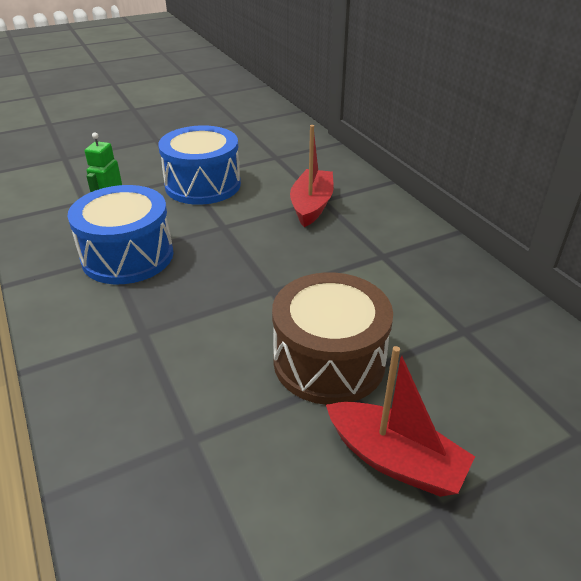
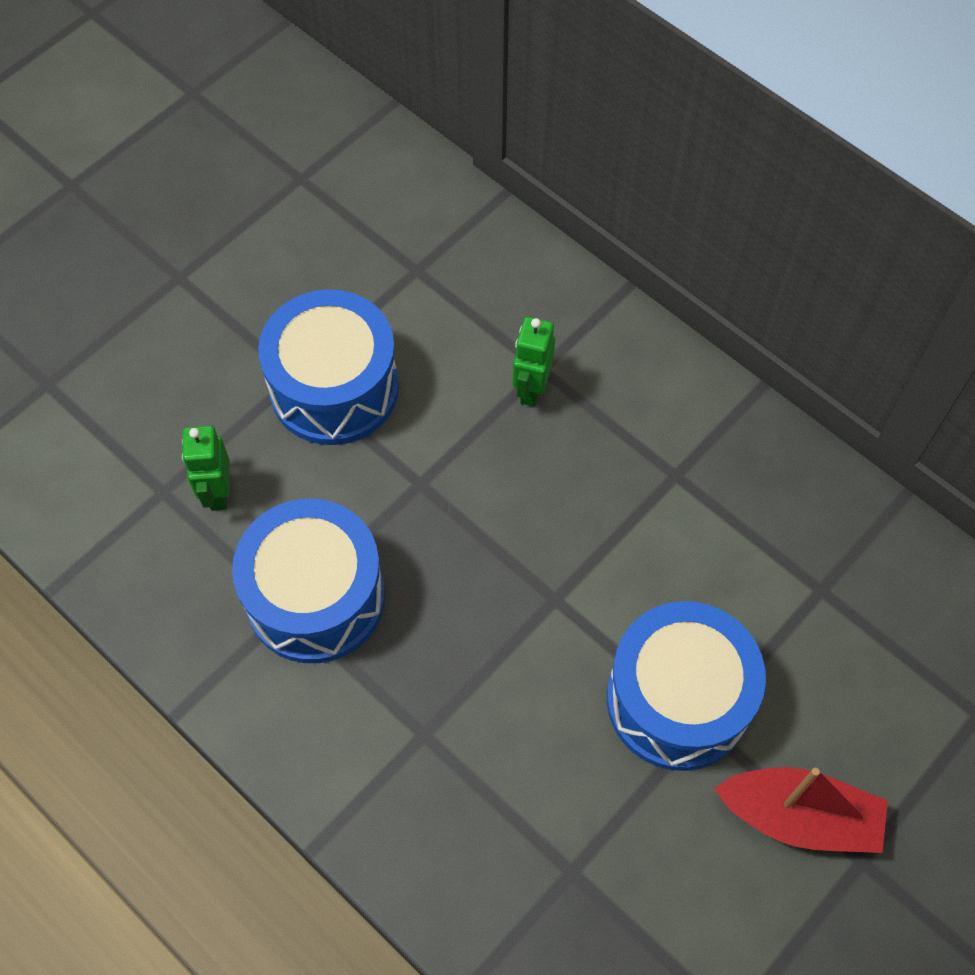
camera: 20 degrees left, 25 degrees up
brown drum [272,272,393,405] -> blue drum [607,601,766,771]
red boat [290,125,334,227] -> green robot [513,317,555,407]

